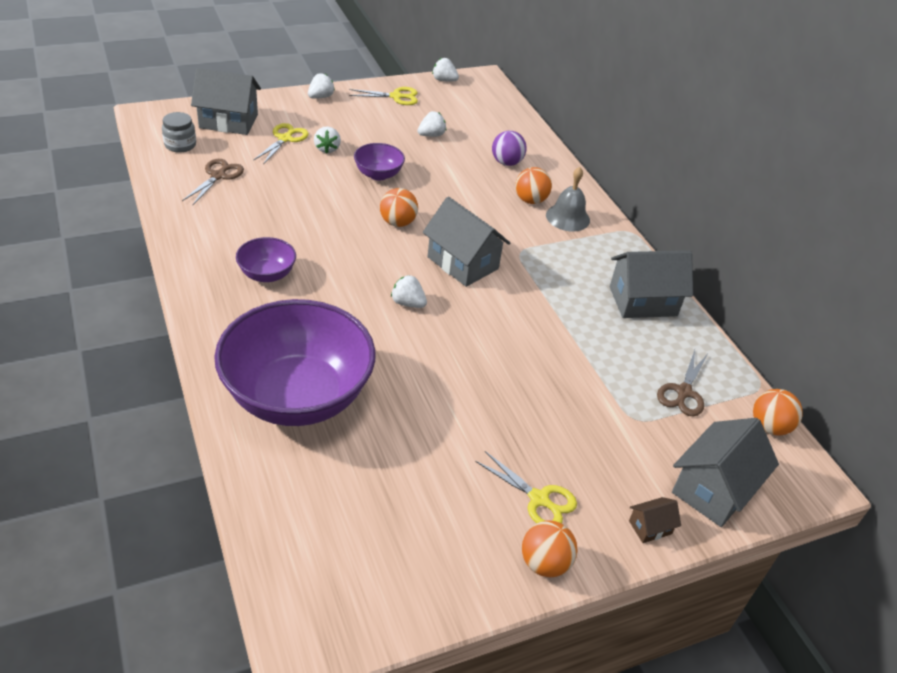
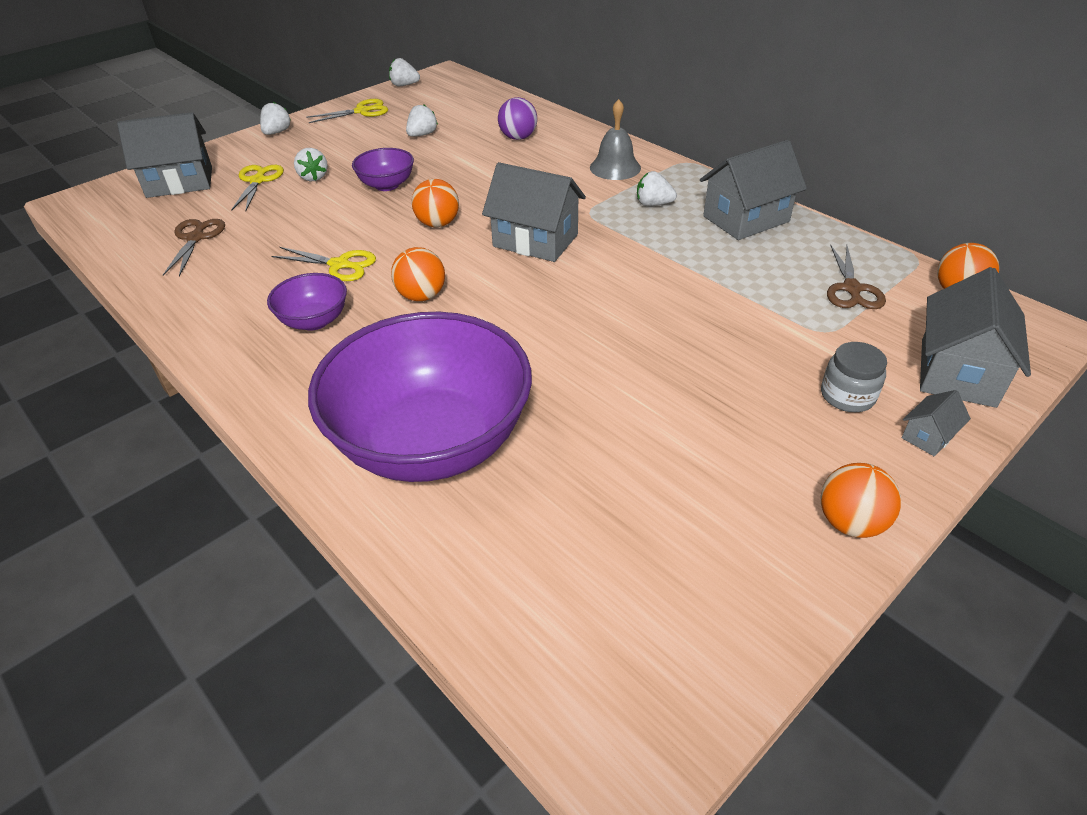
camera: 15 degrees left, 0 degrees up
grey jar [162,112,196,153] -> grey jar moved to [821,342,887,412]
white strawberry [391,275,427,308] -> white strawberry moved to [637,171,677,206]
yellow scissors [475,451,577,524] -> yellow scissors moved to [272,247,376,281]
orange ball [515,167,552,204] -> orange ball moved to [391,247,445,301]
brown house [629,497,681,543] -> grey house [902,390,971,456]

